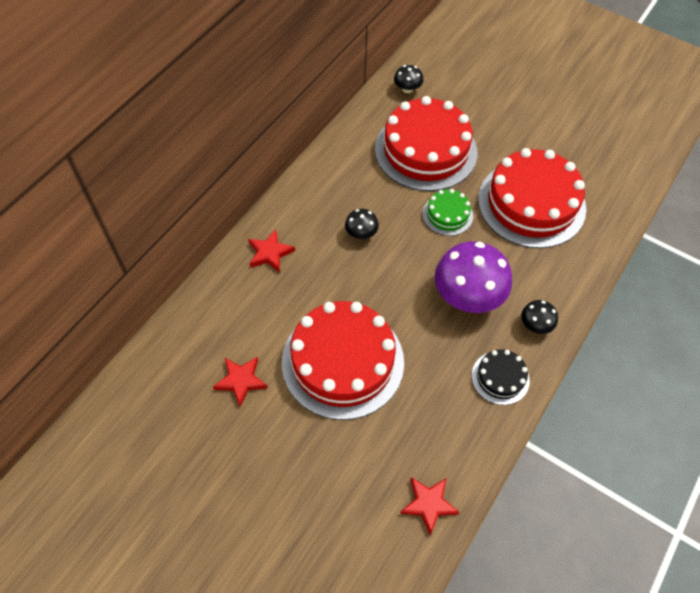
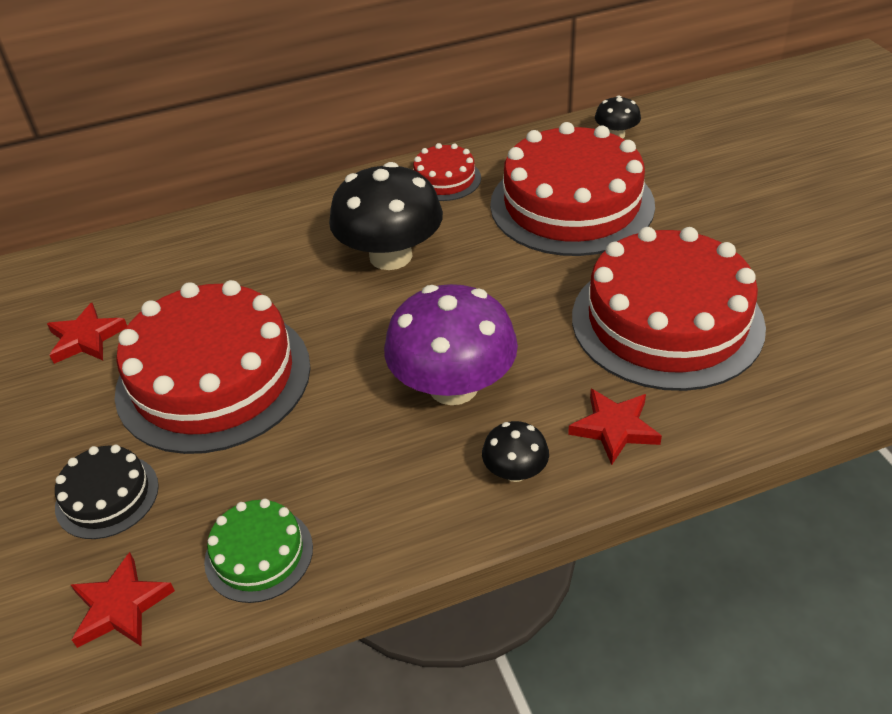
camera: 40 degrees right, 15 degrees down
red star [248,229,295,273] -> red star moved to [568,389,662,465]
black mushroom [345,209,379,239] -> black mushroom [329,162,443,270], size x2.13
green cake [423,189,473,236] -> green cake moved to [204,499,313,603]
black cake [472,349,530,405] -> black cake moved to [55,445,159,539]
none -> red cake [413,143,481,201]

